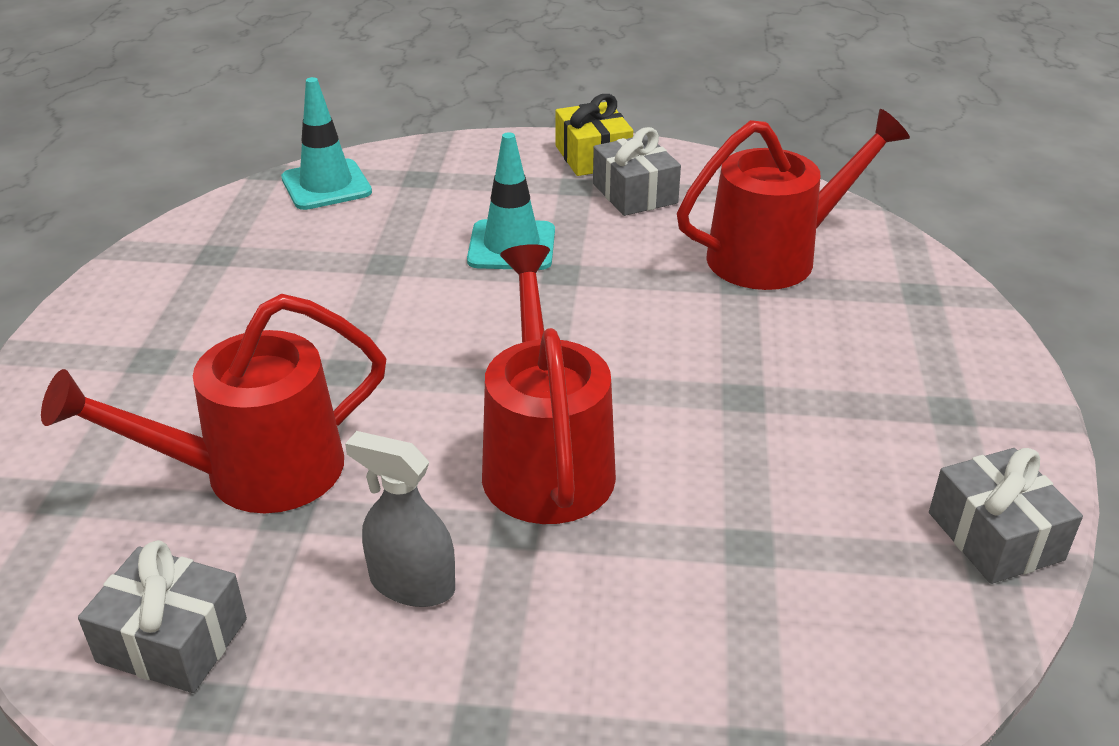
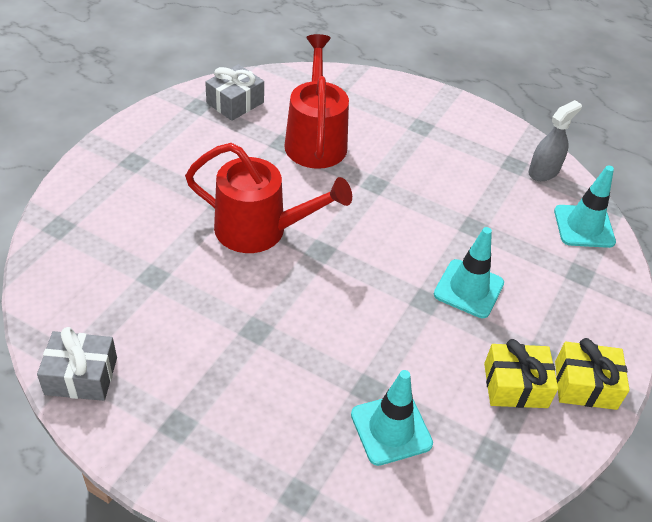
camera: 110 degrees right, 10 degrees up
grey spray bottle [345,431,455,607] -> grey spray bottle moved to [529,100,582,181]
grey gift [593,127,681,216] -> yellow gift [484,339,558,408]
red watering can [677,109,910,290] -> turquoise traffic cone [351,370,433,466]

